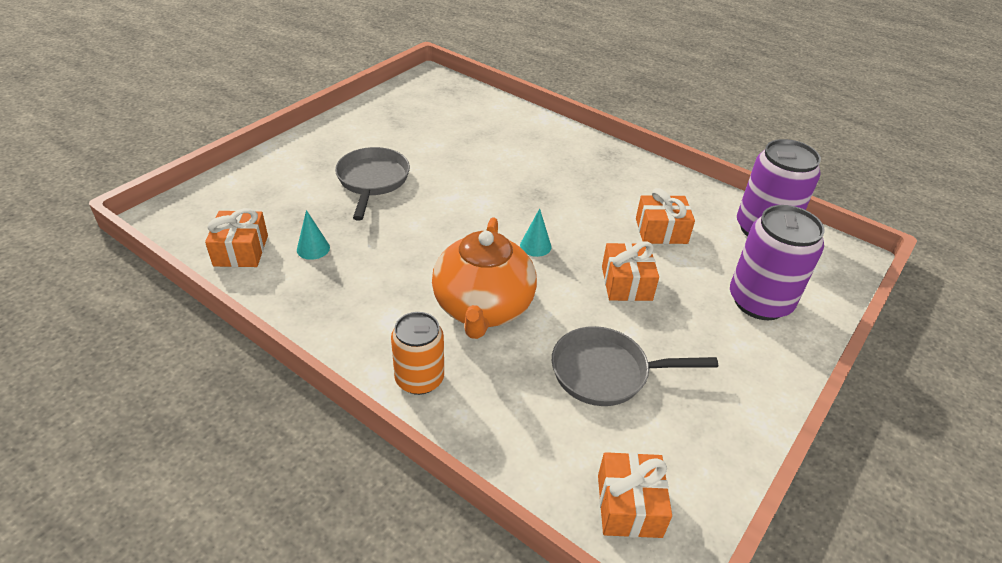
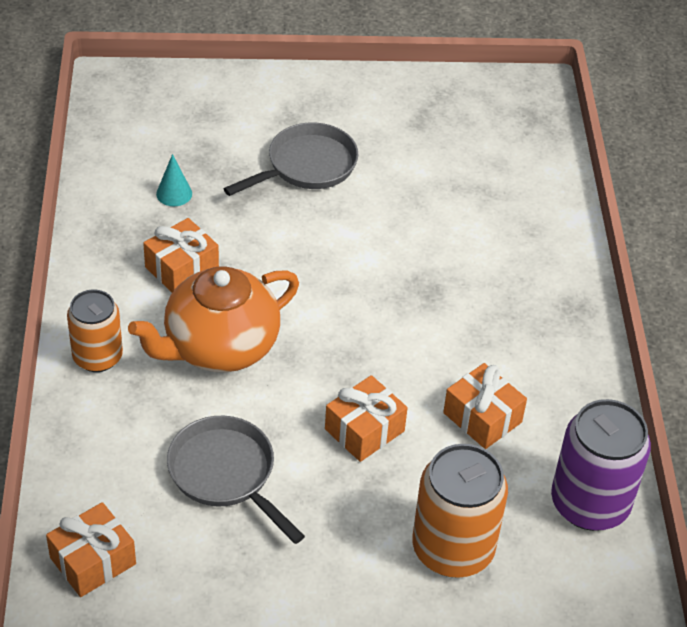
camera: 50 degrees right, 5 degrees up
orange gift [205,208,268,267] -> orange gift moved to [143,218,219,293]
turquoise cone [520,208,552,257] -> none
purple can [730,205,825,320] -> orange can [412,444,508,578]

